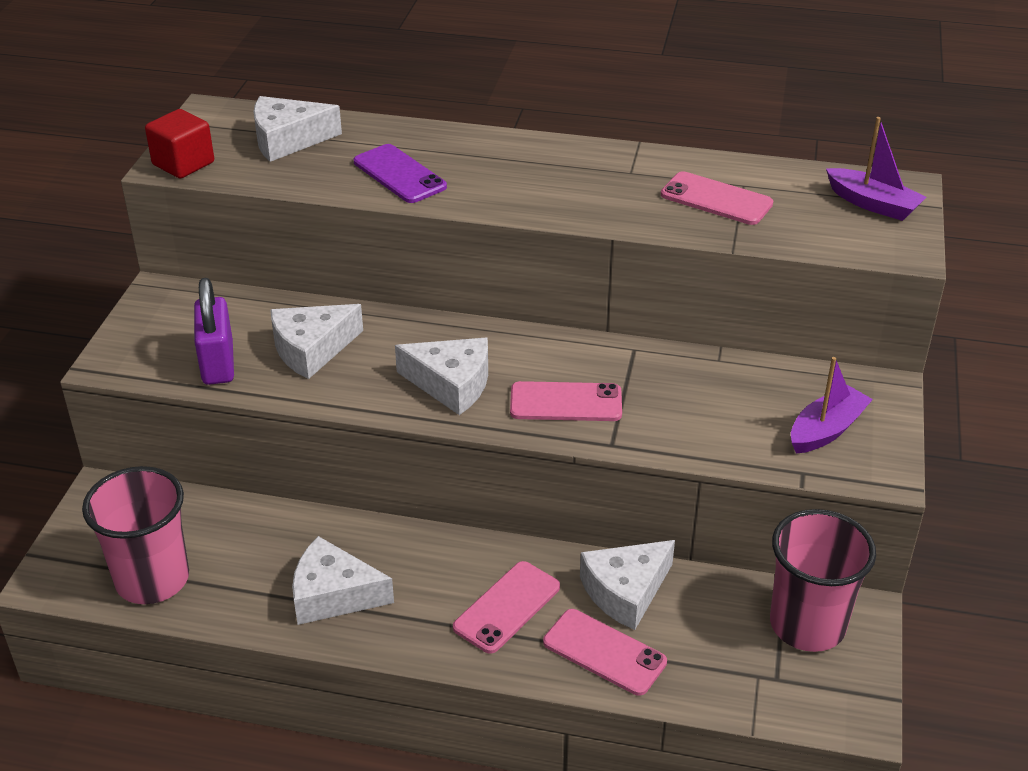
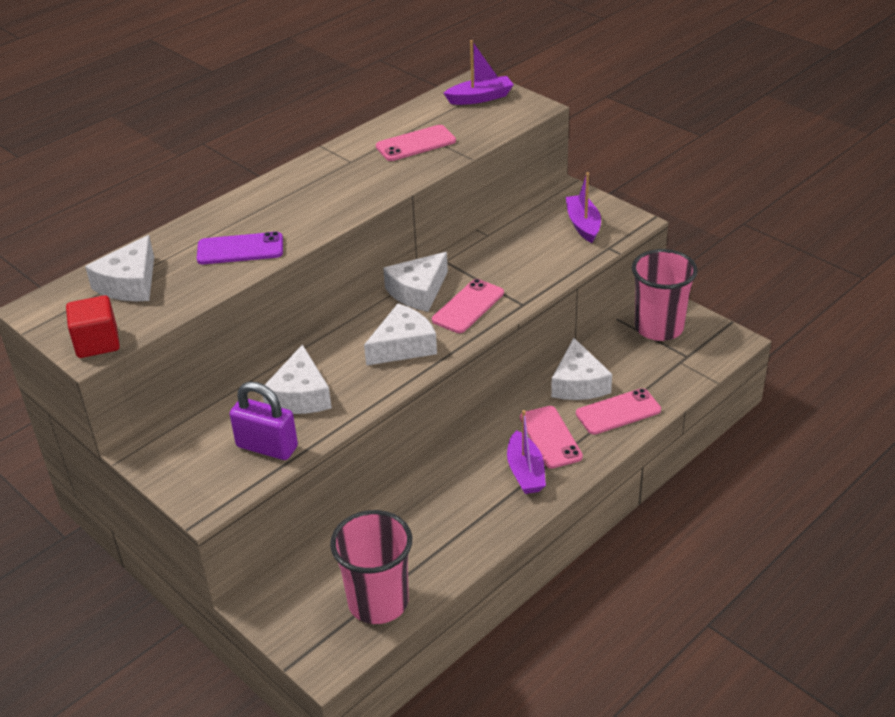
camera: 55 degrees left, 0 degrees up
white cheese [292,536,394,625] -> white cheese moved to [383,252,448,312]
none -> purple boat [507,410,546,494]

